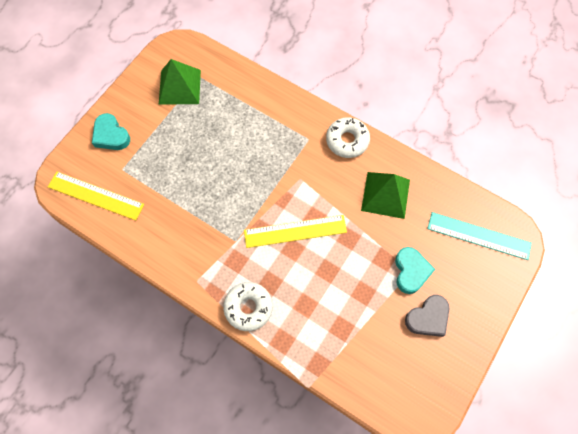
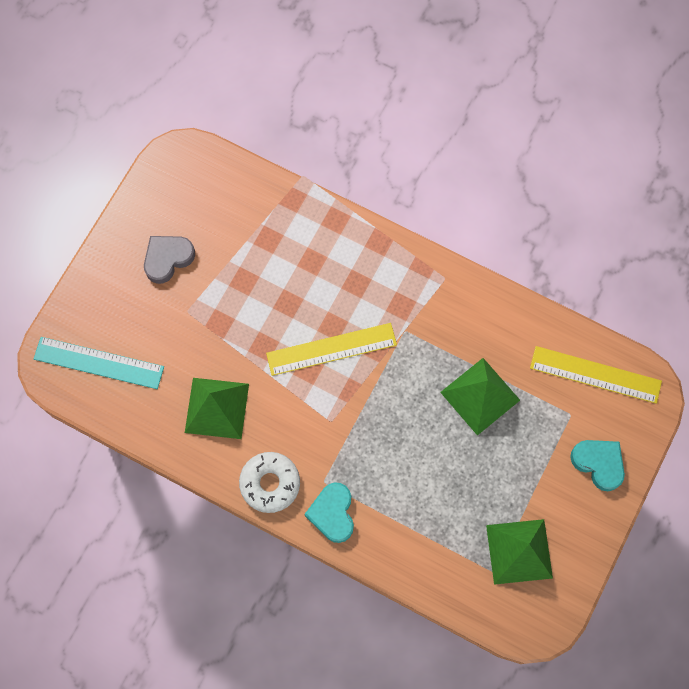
camera: 175 degrees right, 5 degrees up
white donut [223,282,273,331] -> none
turquoise heart [395,247,435,294] -> turquoise heart moved to [304,482,354,543]
none -> green pyramid [440,358,520,436]

